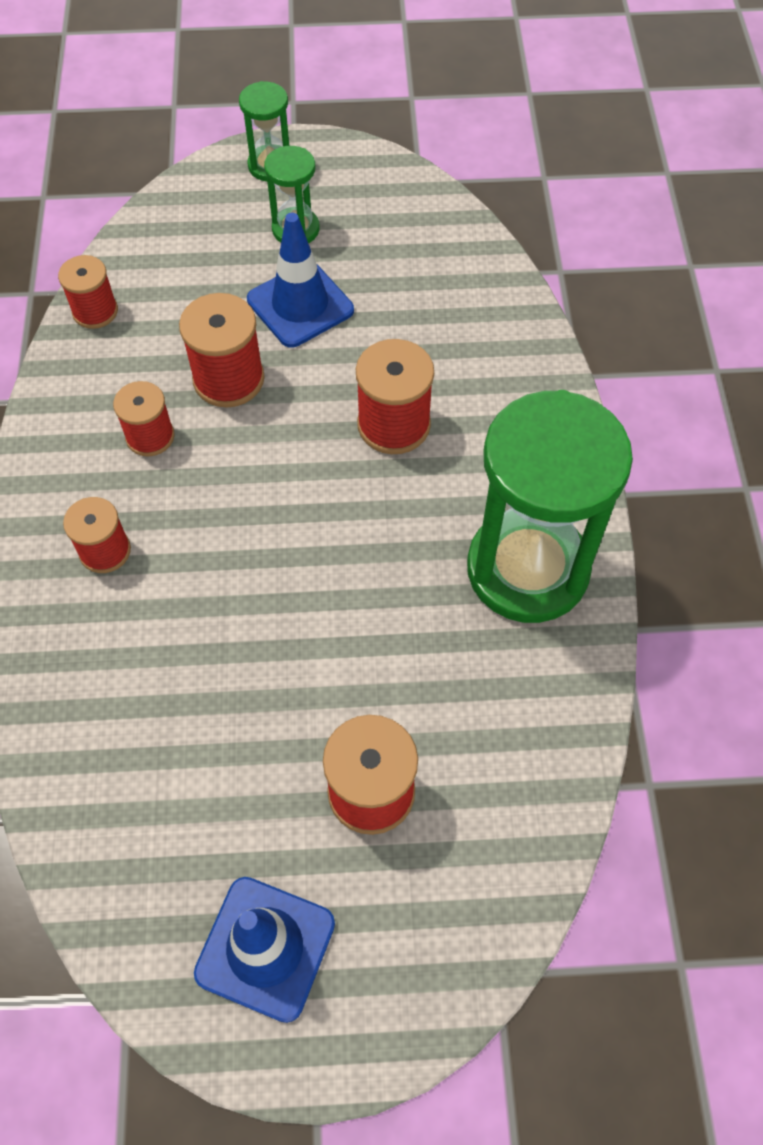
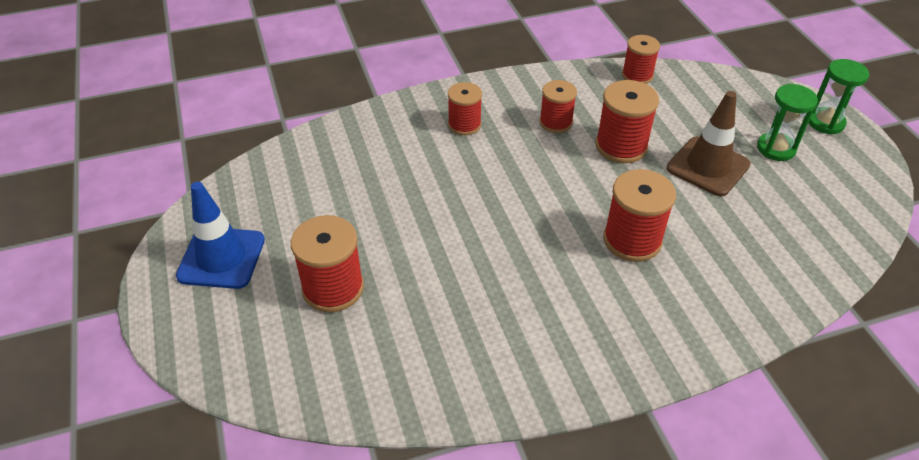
camera: 75 degrees right, 15 degrees down
blue traffic cone [247,213,354,348] -> brown traffic cone [667,91,751,196]
green hourglass [467,390,633,623] -> none

